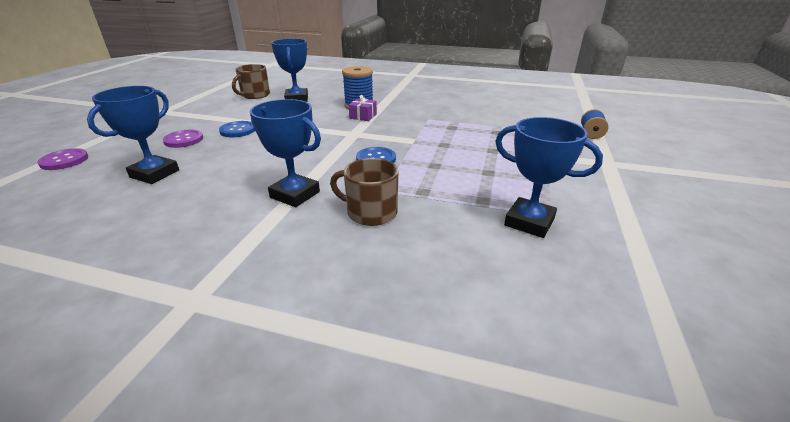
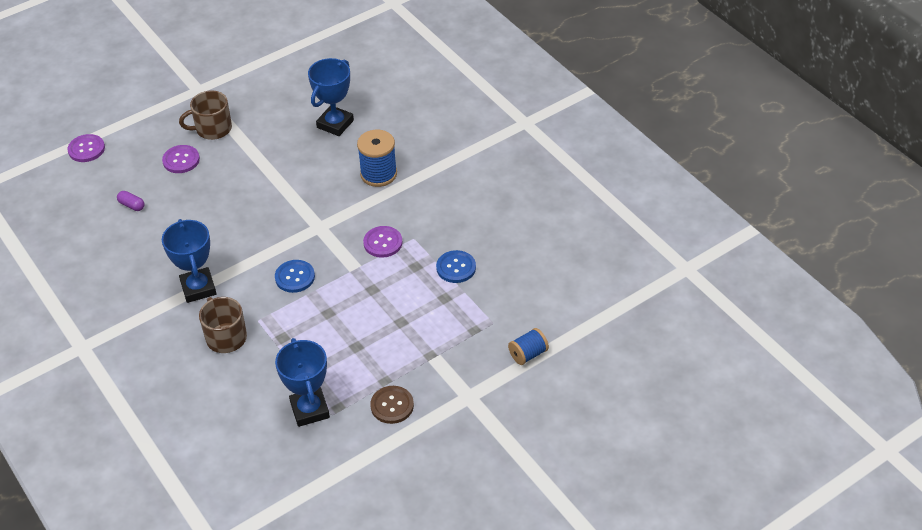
camera: 40 degrees right, 15 degrees up
blue trophy [87,86,179,184] -> purple capsule [117,191,145,211]
blue button [219,121,255,137] -> blue button moved to [436,250,476,283]
brown mug [232,64,270,99] -> brown mug moved to [179,91,232,140]
purple gift [349,95,377,121] -> none
none -> purple button [363,226,402,258]
none -> brown button [370,386,414,424]

